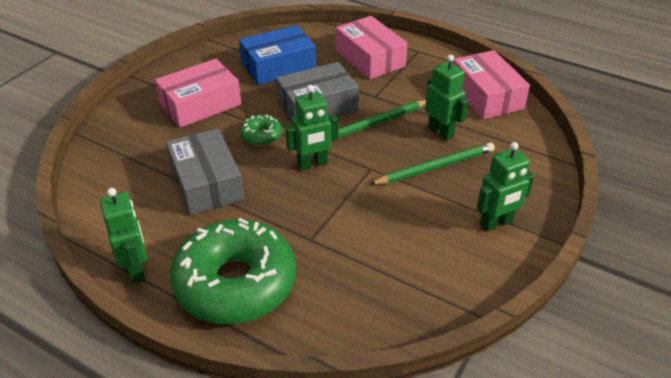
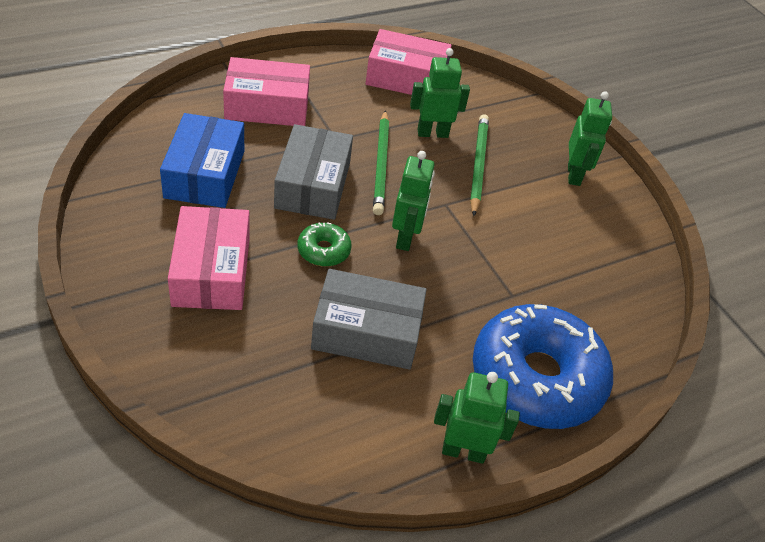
camera: 65 degrees left, 5 degrees up
green donut [170,218,296,324] -> blue donut [473,304,613,429]

